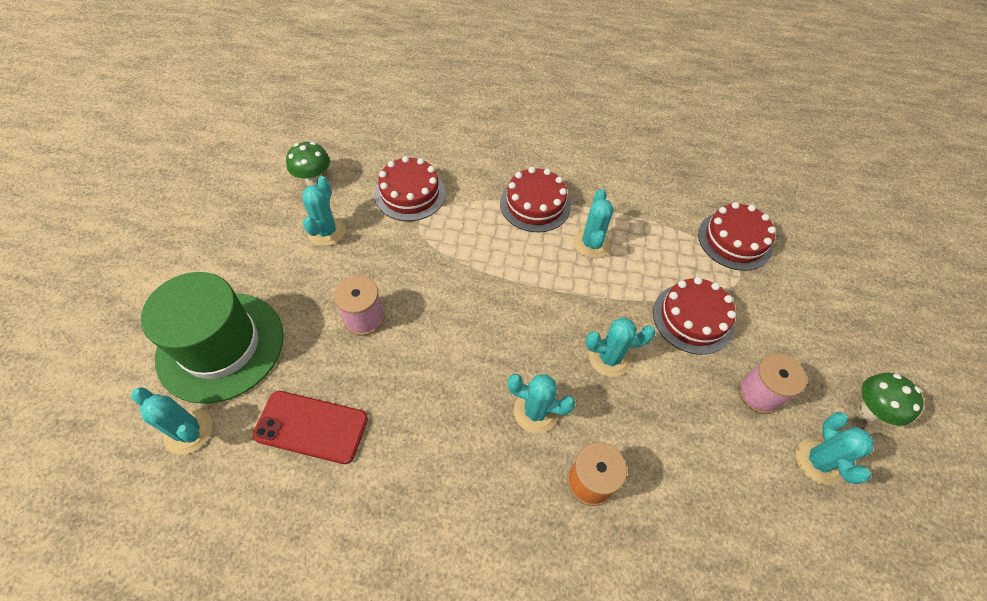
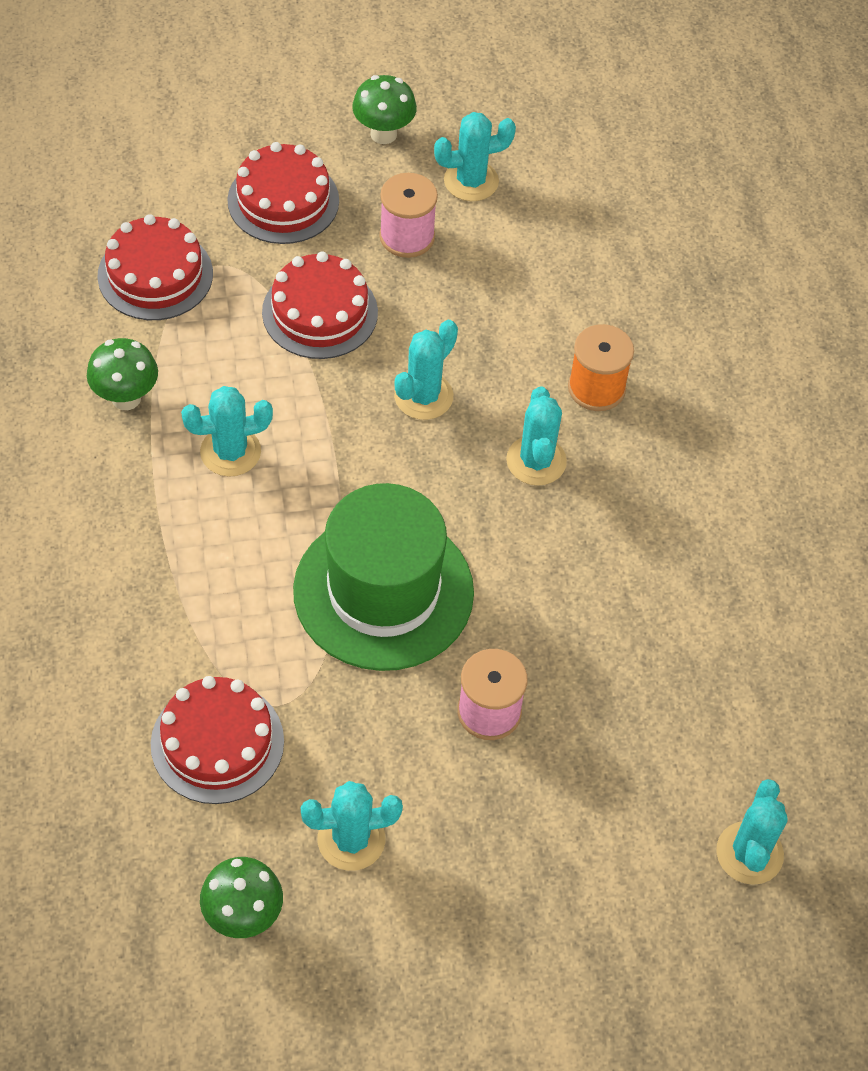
camera: 110 degrees left, 0 degrees up
green hat [141,272,284,404] -> green hat moved to [293,483,474,671]
red phone [252,391,368,464] -> none
red cake [500,167,571,232] -> red cake moved to [227,142,339,244]
turquoise cactus [586,317,656,377] -> turquoise cactus turned 60 degrees clockwise [394,320,458,420]
none -> green mushroom [87,338,158,410]

